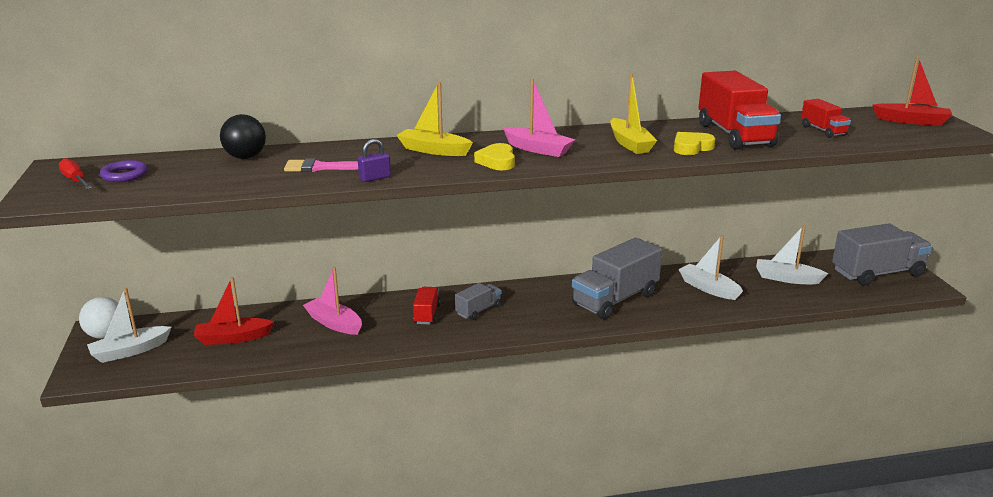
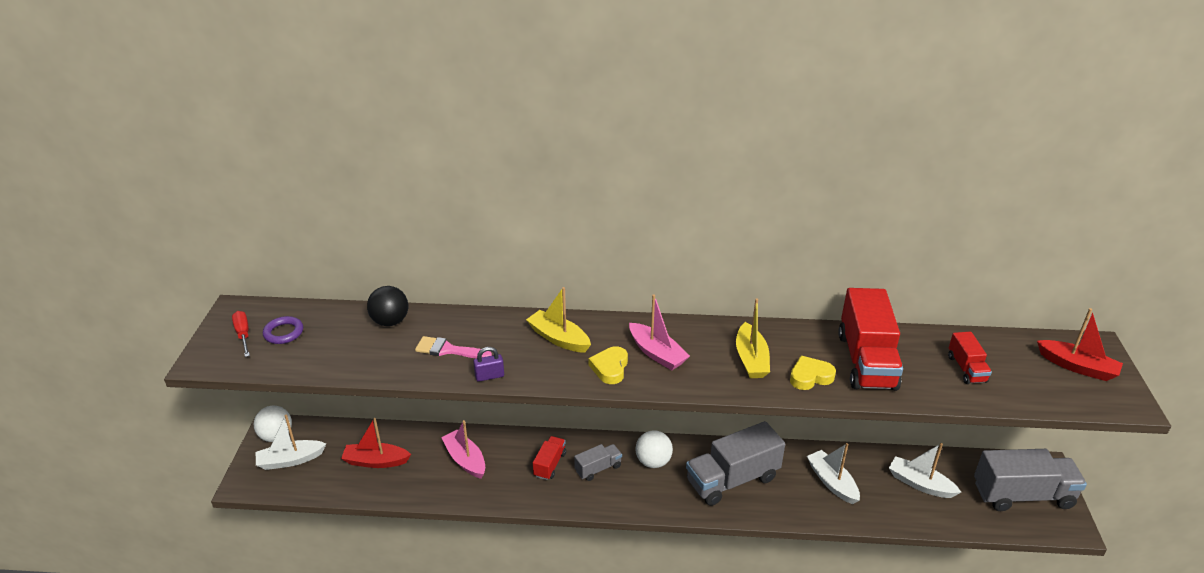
camera: 15 degrees right, 10 degrees up
none -> white ball [635,430,673,468]

